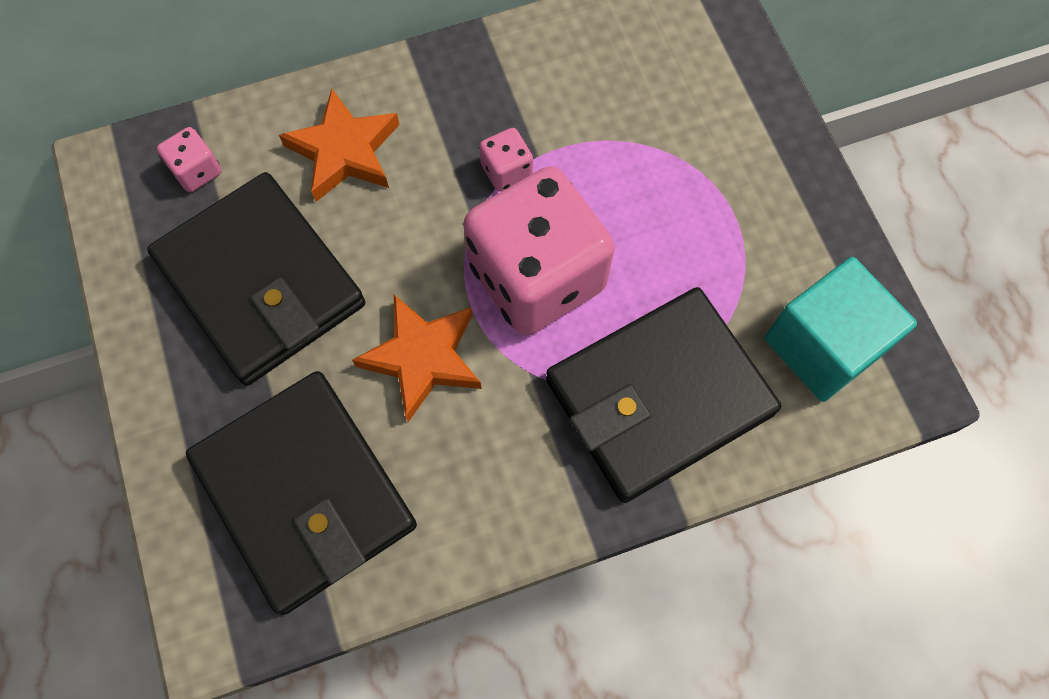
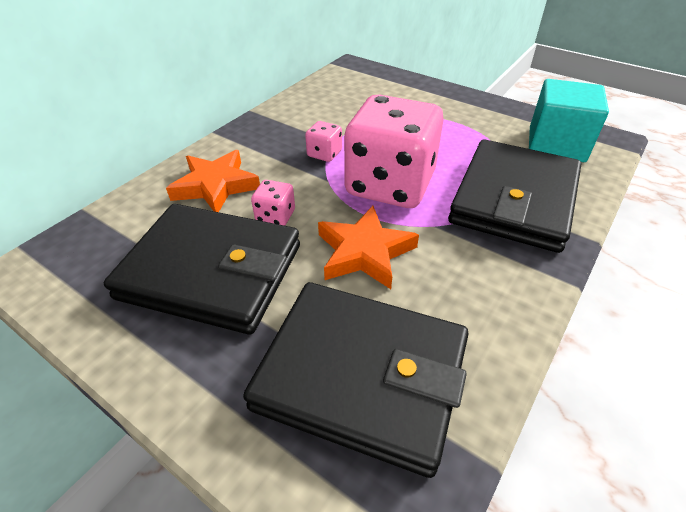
camera: 35 degrees left, 25 degrees down
pink dice [157,127,222,192] -> pink dice moved to [251,180,295,226]

